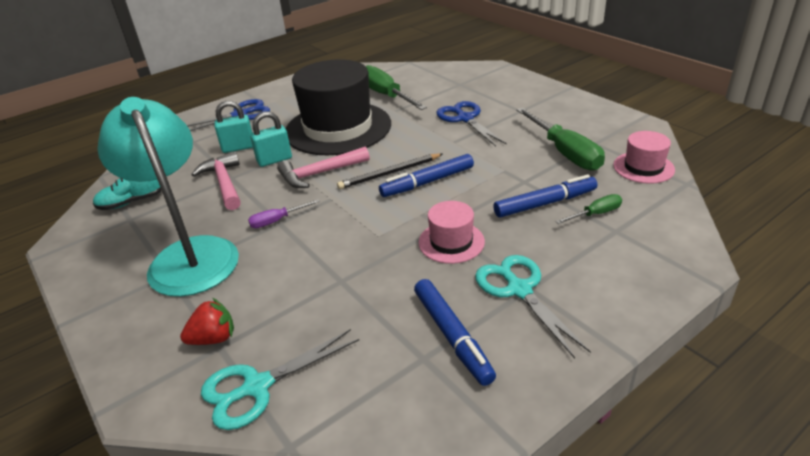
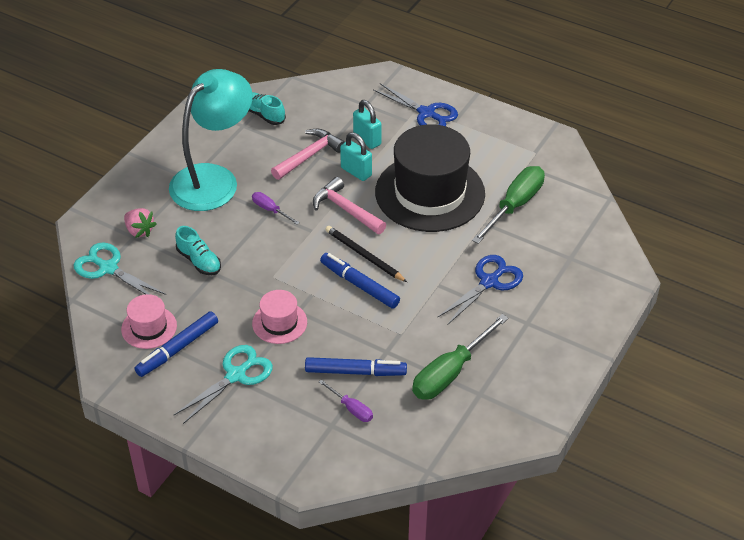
camera: 65 degrees right, 10 degrees up
red strawberry [180,298,234,345] -> pink strawberry [124,208,156,238]
blue marker [493,174,597,217] -> blue marker turned 45 degrees counterclockwise [305,357,407,376]
green screwdriver [555,194,622,224] -> purple screwdriver [319,379,373,422]
pink hat [613,131,675,184] -> pink hat moved to [121,294,177,349]
none -> turquoise shoe [175,226,221,275]

